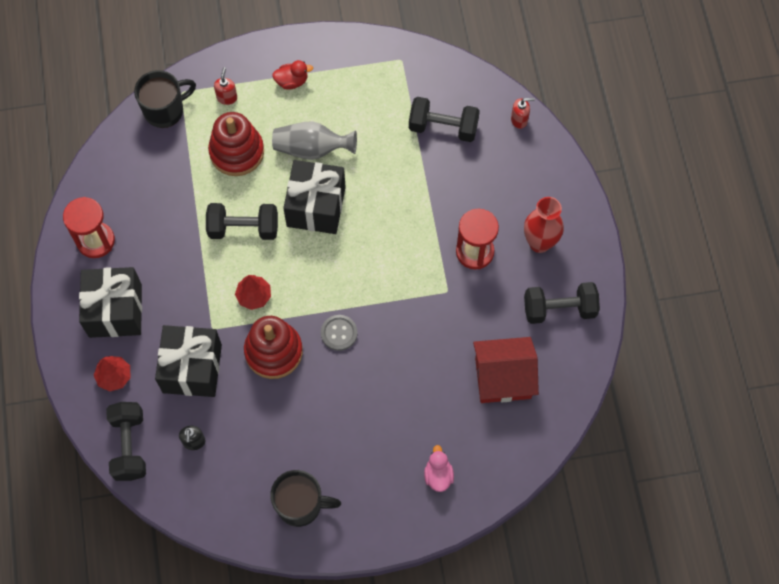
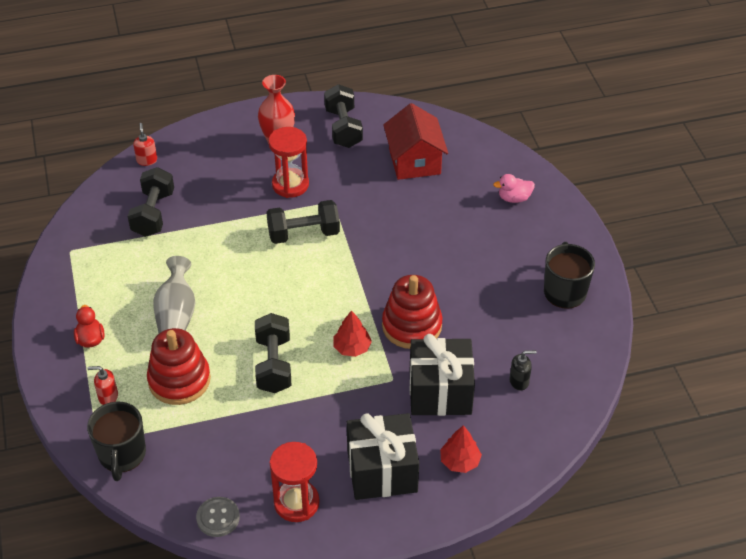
camera: 95 degrees left, 20 degrees down
black dumbbell [106,402,146,481] -> black dumbbell moved to [266,200,340,244]
black mug [134,70,196,128] -> black mug turned 150 degrees counterclockwise [87,402,146,481]
black gift [283,160,346,234] -> none
grey button [321,315,358,351] -> grey button moved to [196,497,240,537]

